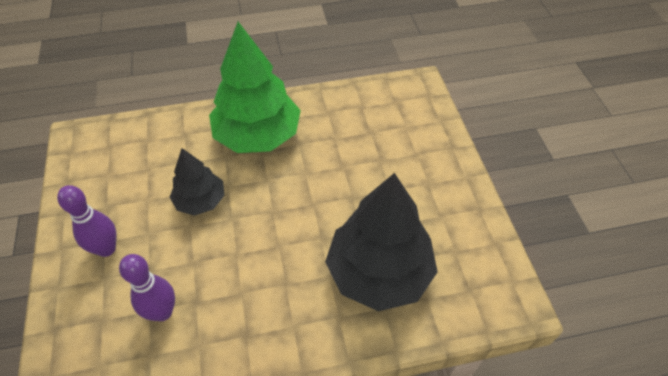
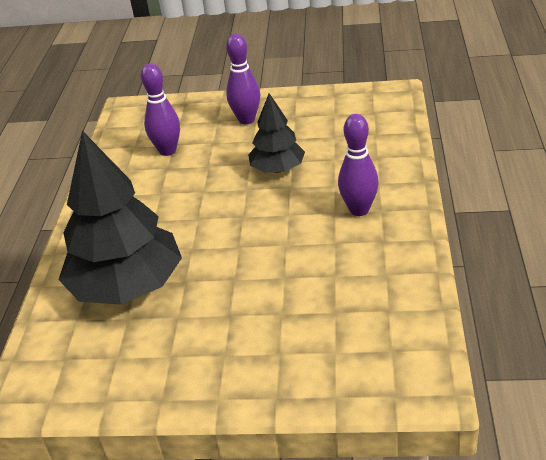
camera: 110 degrees right, 15 degrees down
green tree [209,22,301,153] -> purple bowling pin [338,114,379,216]

